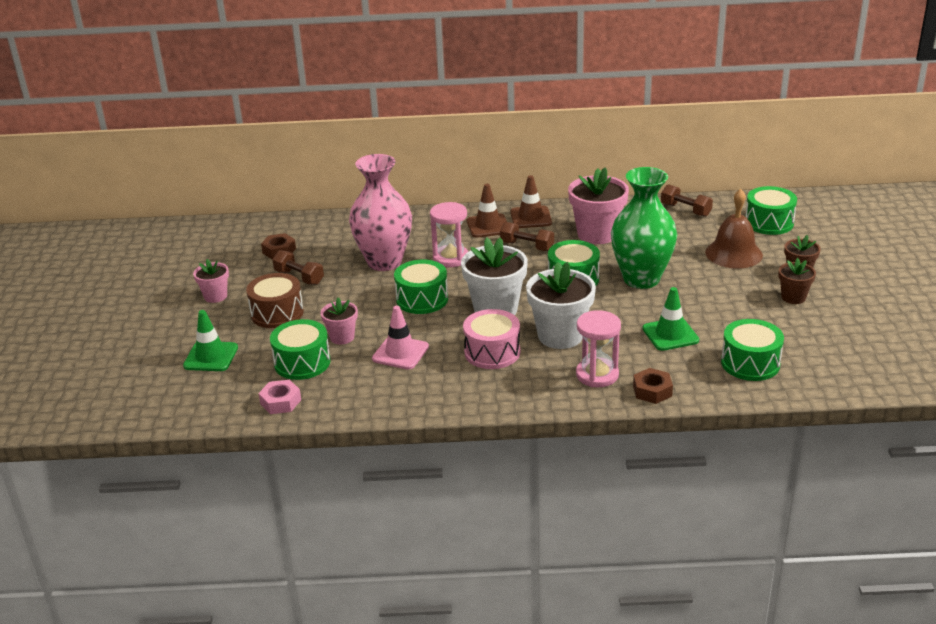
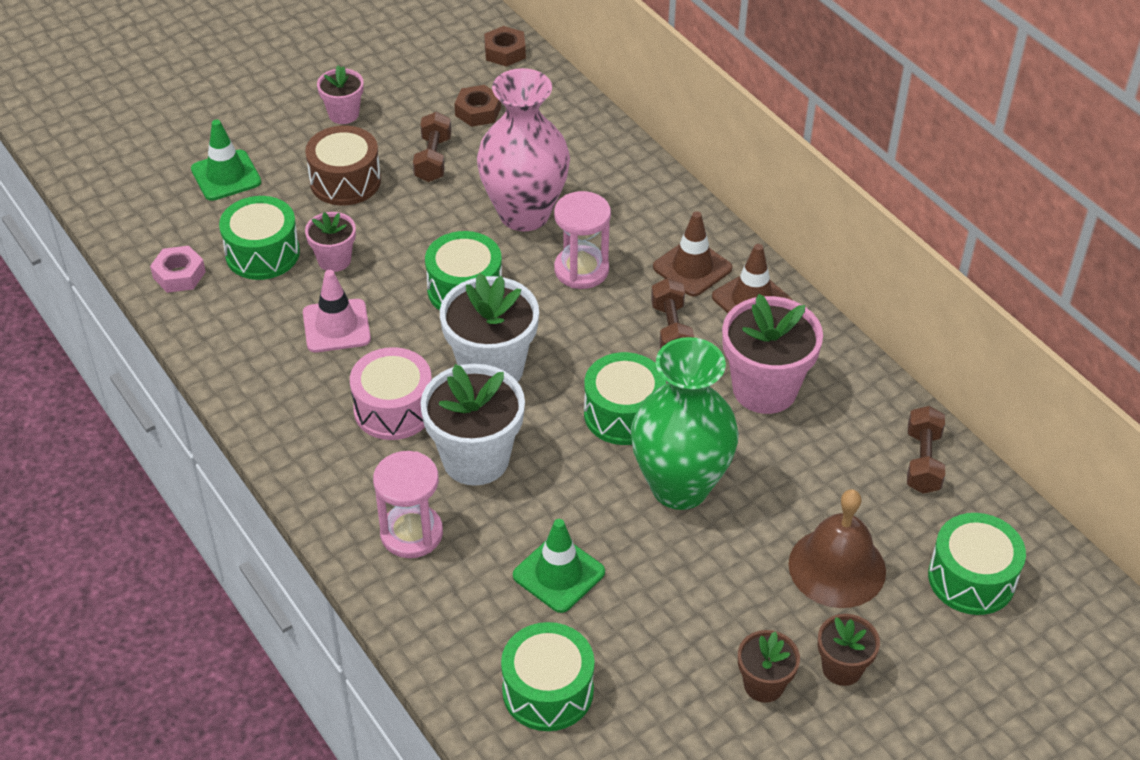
camera: 55 degrees right, 15 degrees up
brown nut [633,368,673,404] -> brown nut moved to [484,26,526,67]

